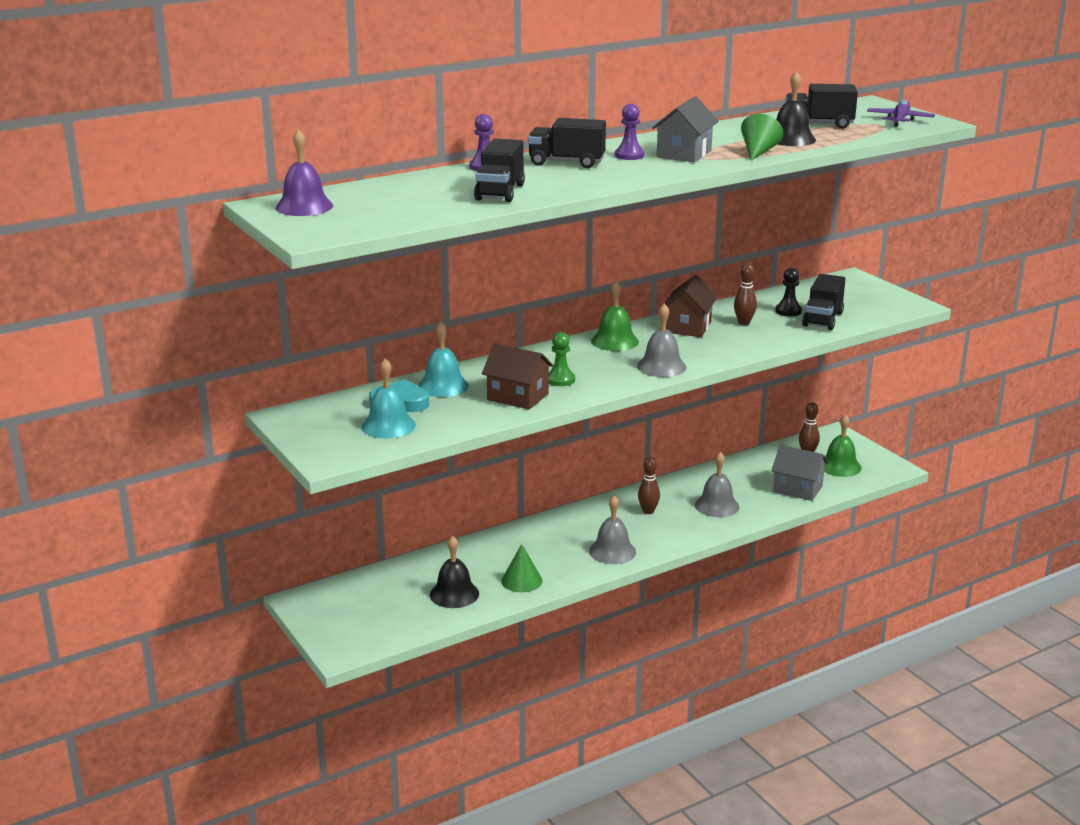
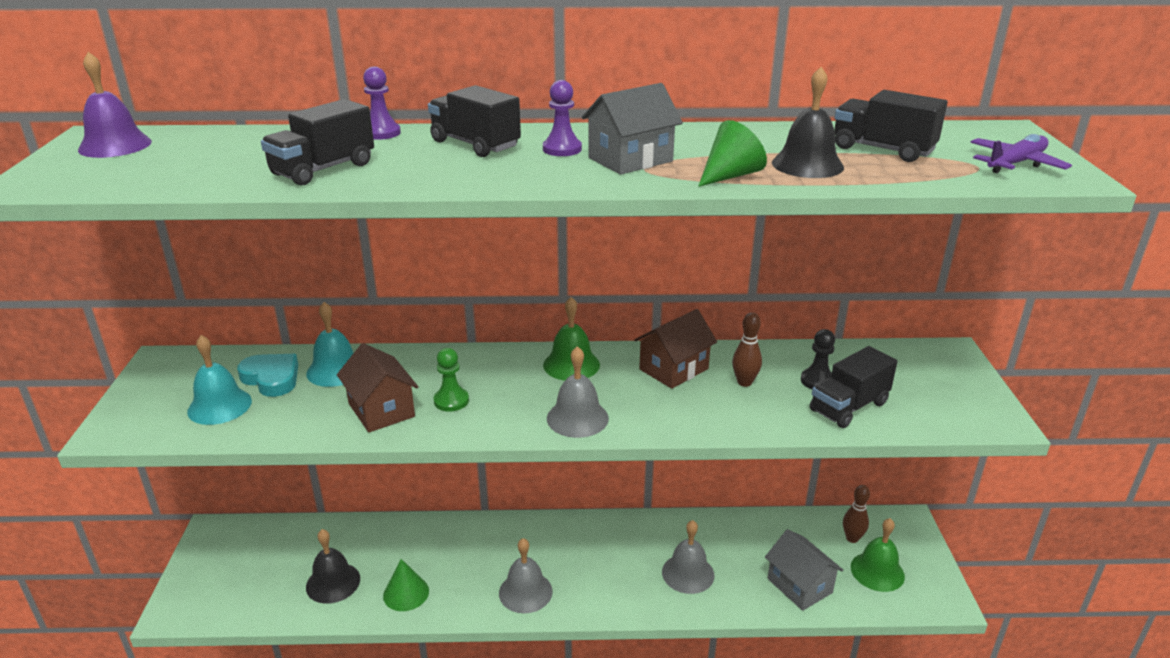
camera: 30 degrees right, 5 degrees up
brown bowling pin [638,457,660,514] -> none

